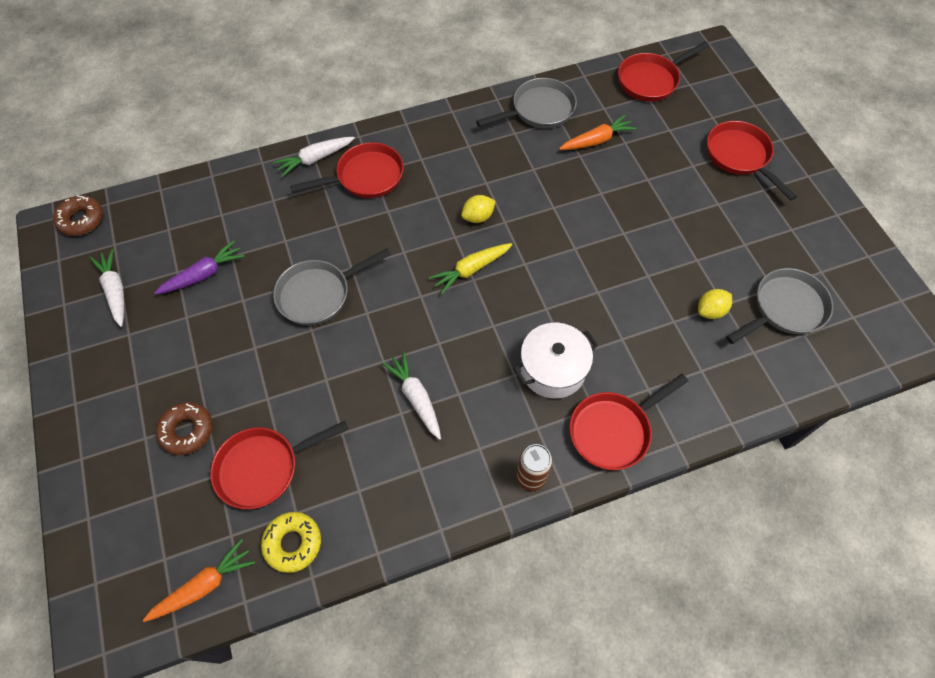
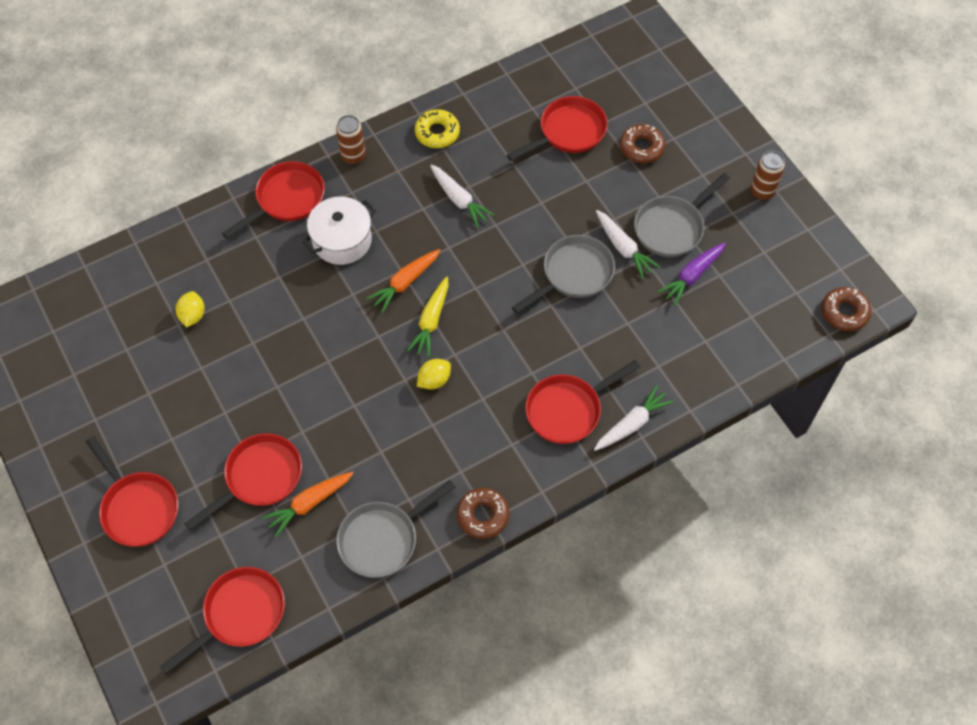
camera: 170 degrees right, 0 degrees up
white carrot [90,249,124,327] -> white carrot moved to [596,210,660,279]
orange carrot [143,539,255,622] -> orange carrot moved to [366,249,441,313]
yellow donut [261,512,321,573] -> yellow donut moved to [415,109,460,148]
yellow carrot [429,243,512,295] -> yellow carrot turned 150 degrees clockwise [407,276,449,357]
yellow lemon [698,289,732,319] -> yellow lemon turned 45 degrees counterclockwise [175,291,205,327]
grey pan [726,268,833,344] -> grey pan moved to [634,173,730,257]
none -> red pan [184,433,302,530]
none -> brown donut [457,488,509,539]
none -> brown can [751,151,785,200]

